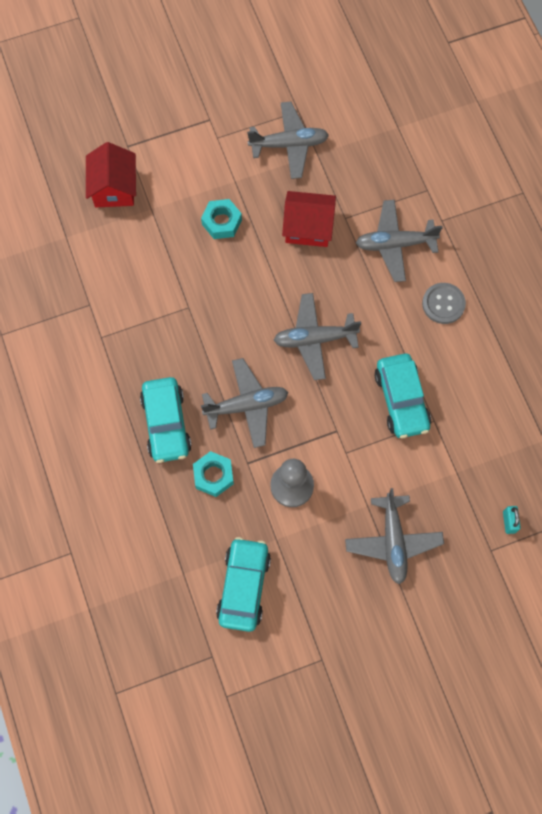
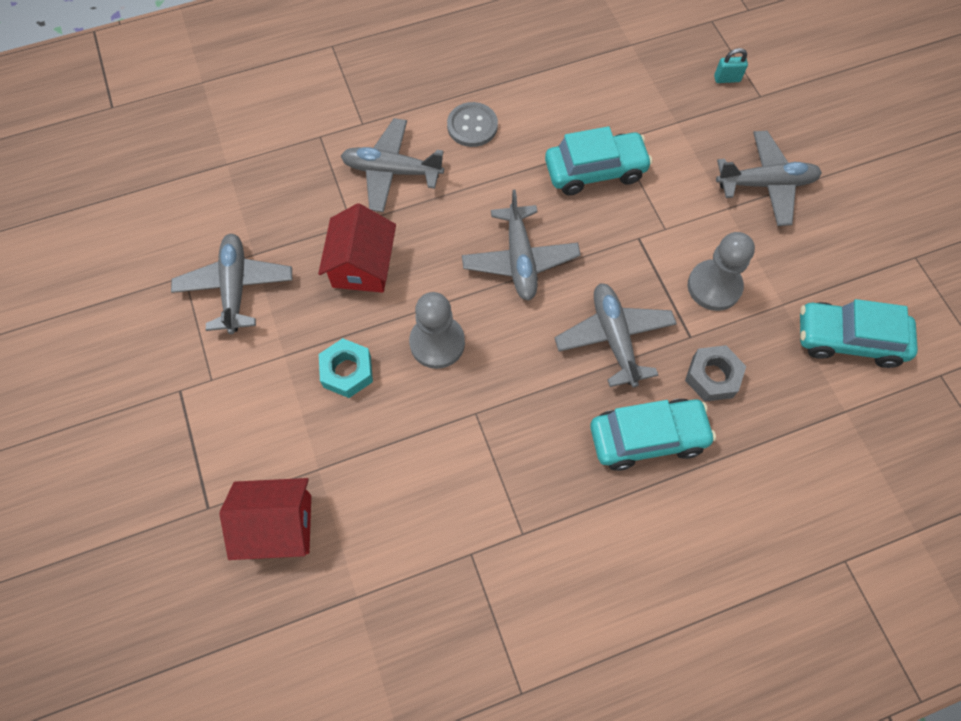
camera: 90 degrees left, 5 degrees down
turquoise nut [193,451,234,497] -> grey nut [685,345,746,402]
grey plane [356,200,443,282] -> grey plane turned 105 degrees clockwise [341,118,444,212]
none -> grey pawn [409,292,465,369]

